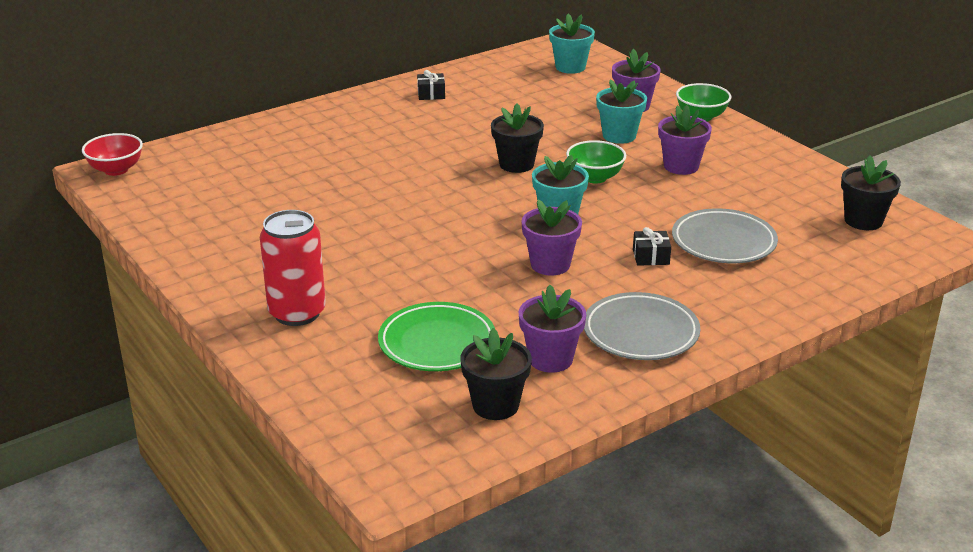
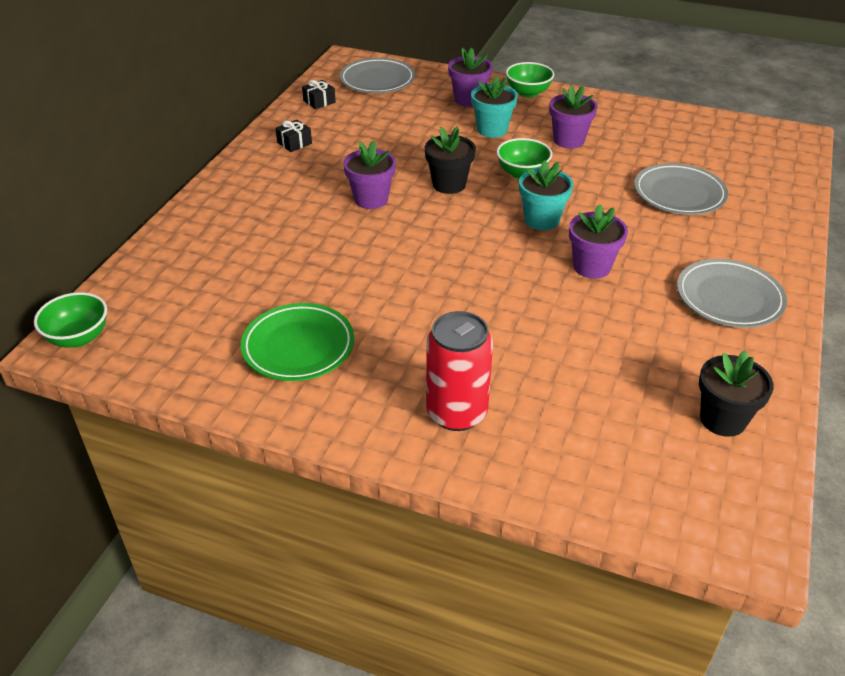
camera: 35 degrees left, 10 degrees up
red bowl [82,133,143,176] -> green bowl [34,292,107,348]
green plate [378,302,495,371] -> green plate moved to [241,303,354,381]
purple flower pot [519,285,586,373] -> purple flower pot moved to [343,141,396,209]
turquoise flower pot [549,14,595,74] -> grey plate [339,58,415,93]
black gift [633,227,671,266] -> black gift moved to [302,80,336,109]
black flower pot [841,155,901,230] -> none

